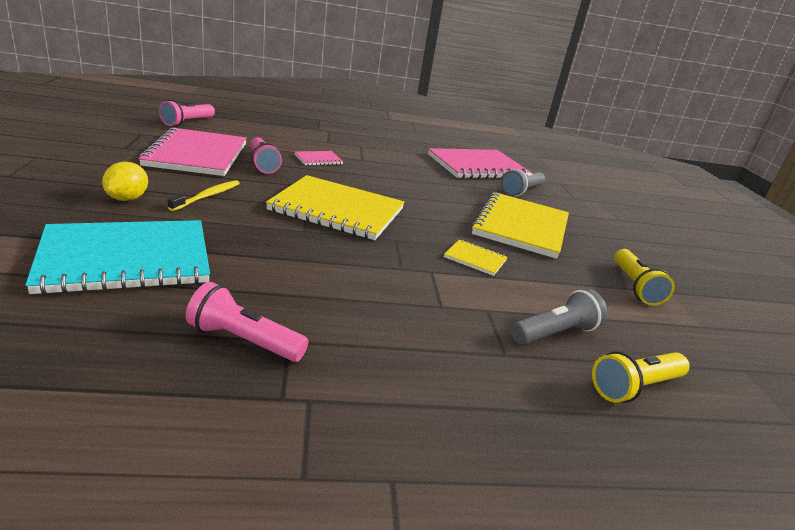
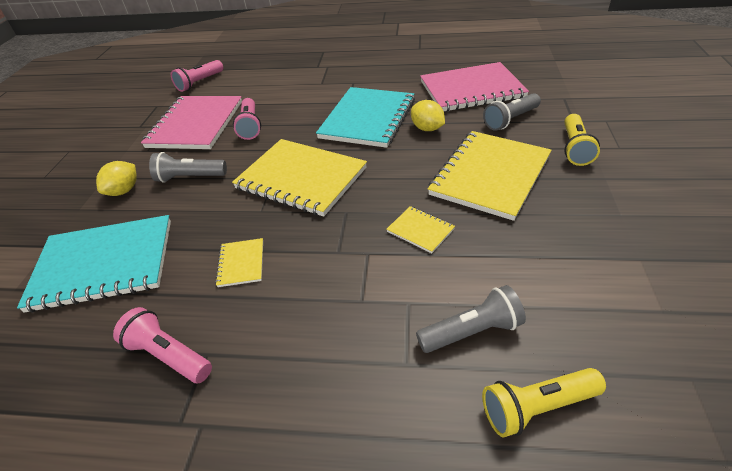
camera: 20 degrees right, 15 degrees up
yellow toothbrush [168,180,240,211] -> grey flashlight [149,152,227,183]
pink notebook [295,151,343,166] -> none
yellow flashlight [614,249,675,306] -> yellow flashlight moved to [564,114,600,166]
none -> yellow notebook [215,238,263,287]
none -> turquoise notebook [316,87,415,148]
none -> yellow lemon [411,100,445,131]

